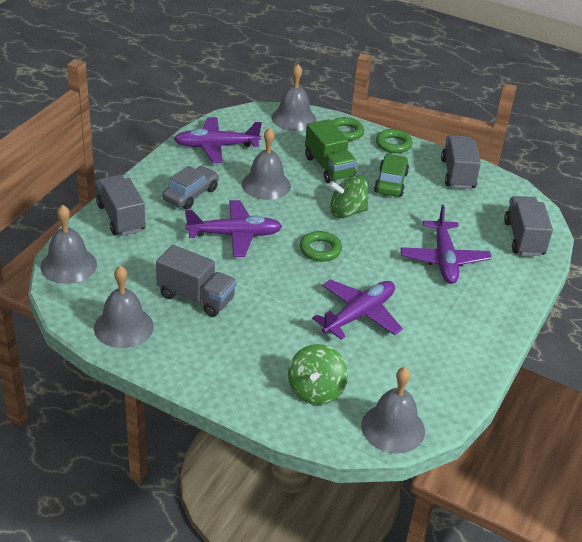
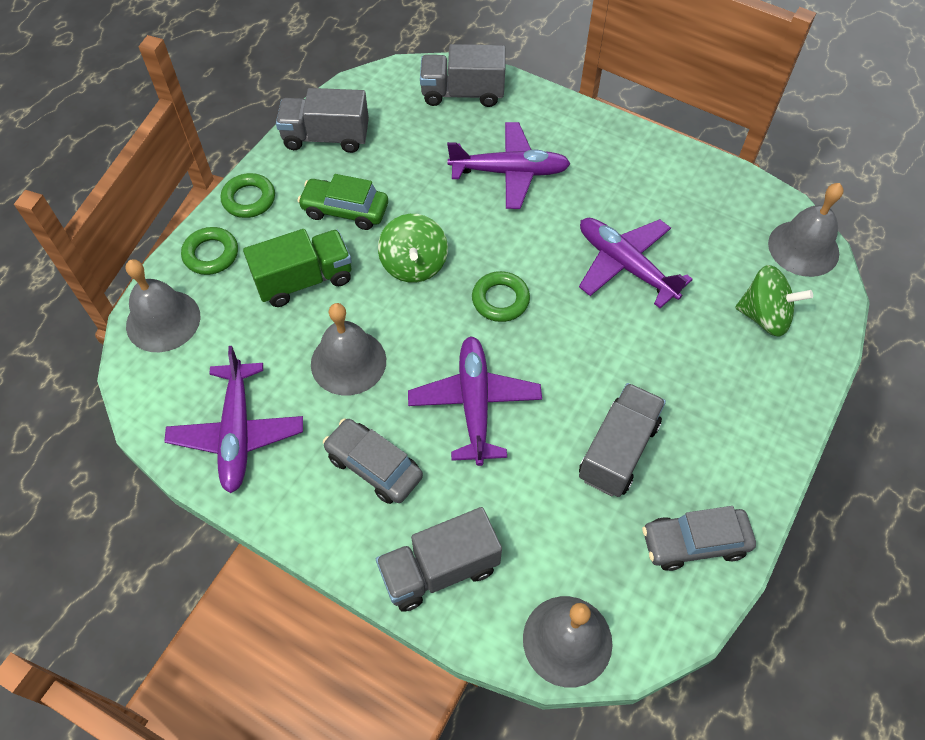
camera: 85 degrees left, 20 degrees up
grey bell [94,266,154,348] -> grey car [642,506,756,571]

